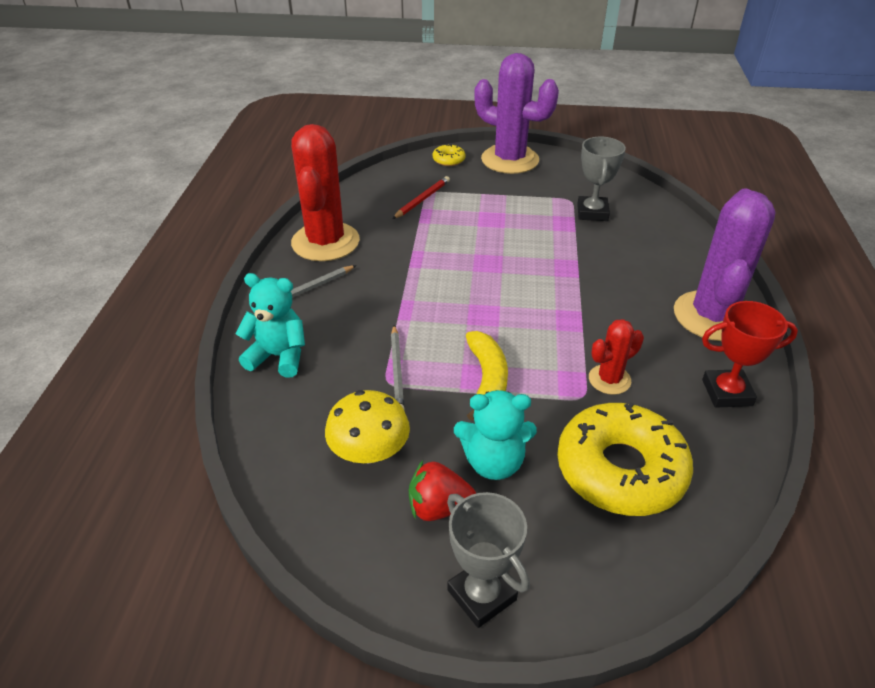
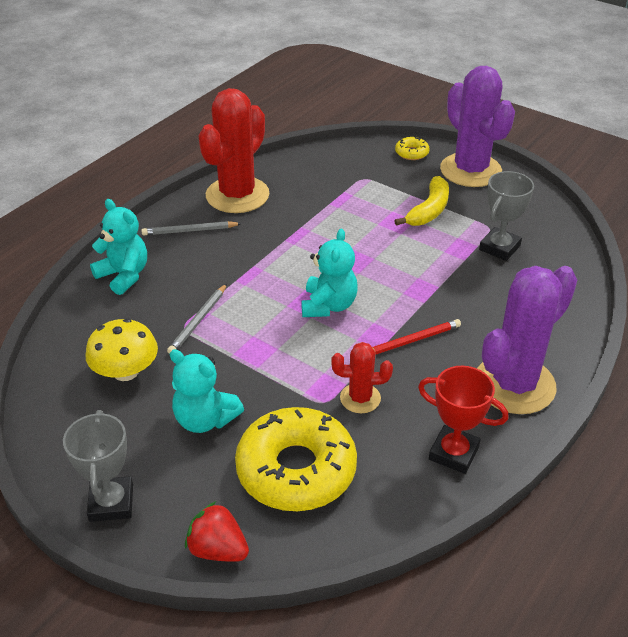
camera: 30 degrees right, 0 degrees up
red pencil [392,176,450,219] -> red pencil moved to [372,319,461,355]
red strawberry [409,461,476,521] -> red strawberry moved to [185,501,249,562]
yellow banana [466,331,508,421] -> yellow banana moved to [395,176,449,226]
none -> turquoise teddy bear [301,229,358,317]

